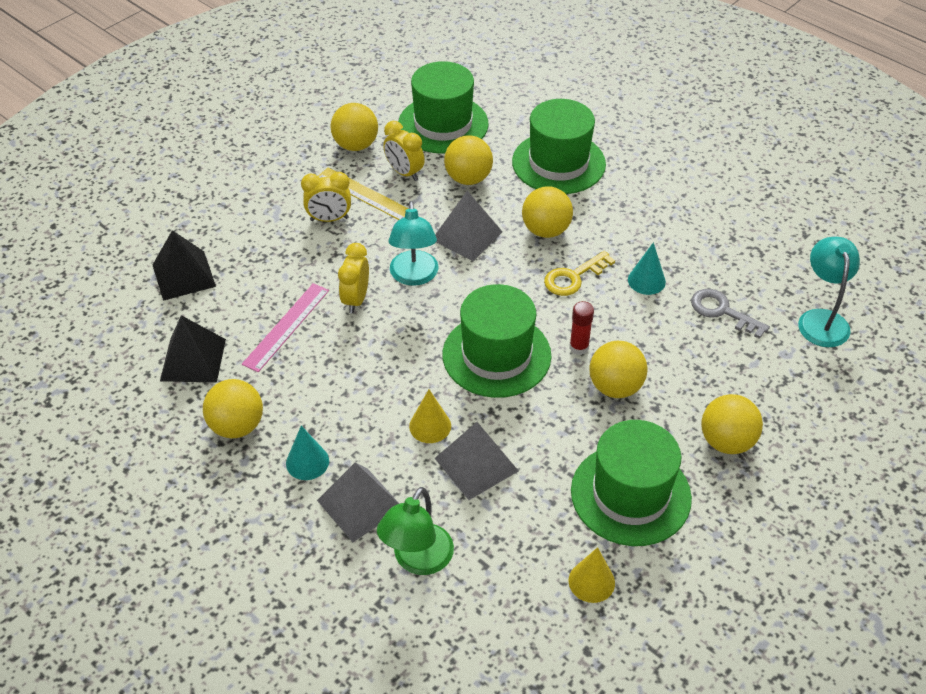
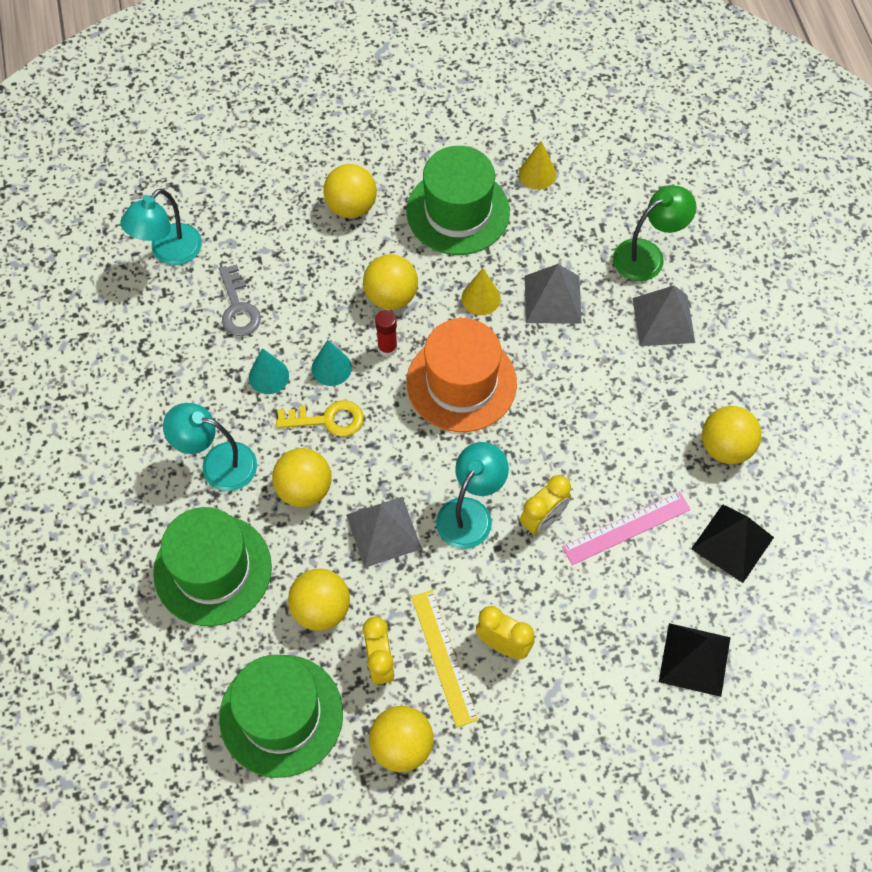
camera: 145 degrees left, 15 degrees up
turquoise cone [286,426,329,480] -> turquoise cone moved to [312,340,352,386]
yellow cone [409,390,451,443] -> yellow cone moved to [462,268,501,315]
green hat [442,284,551,398] -> orange hat [407,318,517,432]
none -> turquoise lamp [163,403,257,491]

